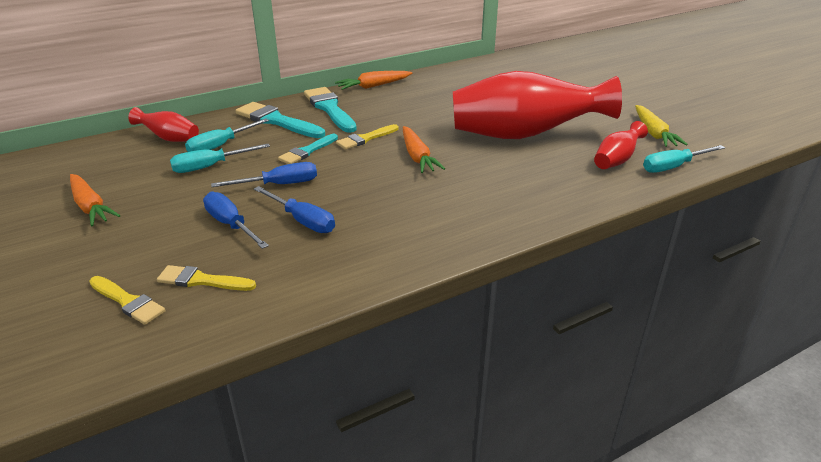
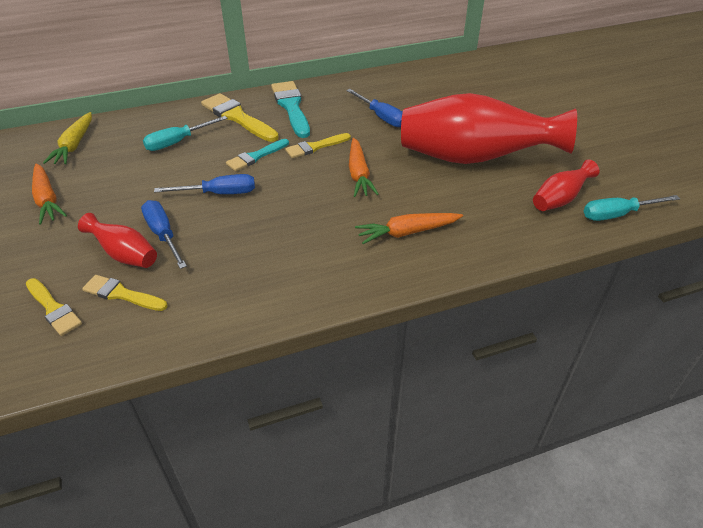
camera: 10 degrees right, 10 degrees up
red vase [128,107,199,142] -> red vase moved to [78,213,157,268]
turquoise screwdriver [170,144,270,173] -> none
turquoise brush [235,102,325,138] -> yellow brush [201,93,279,142]
blue screwdriver [254,186,335,233] -> blue screwdriver moved to [346,89,403,127]
orange carrot [335,71,412,90] -> orange carrot moved to [355,213,463,244]
yellow carrot [635,105,688,147] -> yellow carrot moved to [43,112,92,164]

